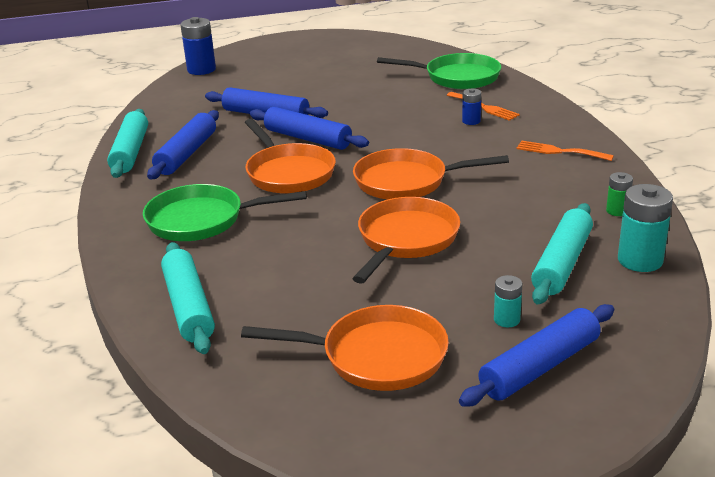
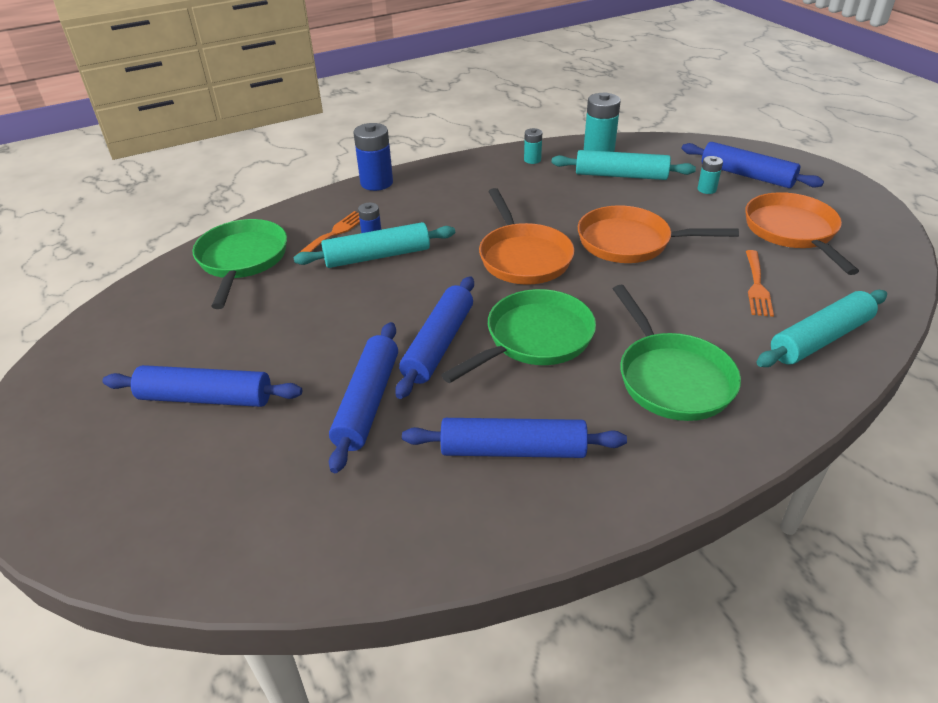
camera: 105 degrees left, 10 degrees up
turquoise rolling pin [107,109,148,178] -> turquoise rolling pin moved to [293,222,455,268]
blue battery [180,17,216,75] -> blue battery moved to [354,123,393,191]
orange pan [245,119,336,194] -> green pan [441,289,596,383]
orange fork [517,141,614,161] -> orange fork moved to [746,250,774,317]
green battery [606,172,633,216] -> turquoise battery [524,128,542,164]
none -> blue rolling pin [102,365,302,407]

